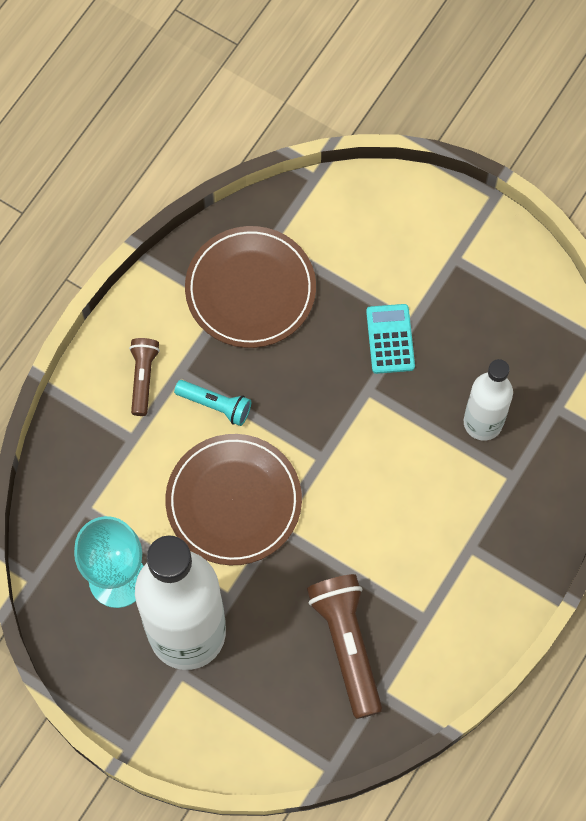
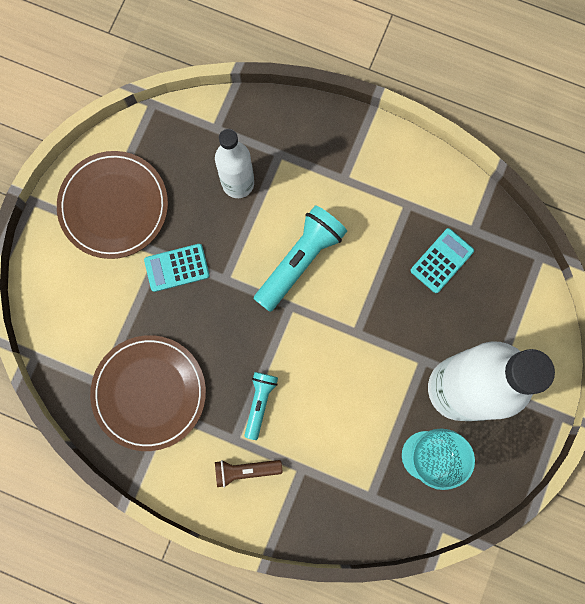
camera: 100 degrees left, 10 degrees up
brown plate [165,434,302,565] -> brown plate moved to [57,151,168,259]
brown flashlight [307,574,382,719] -> turquoise calculator [410,228,474,293]
none -> turquoise flashlight [254,205,347,312]

